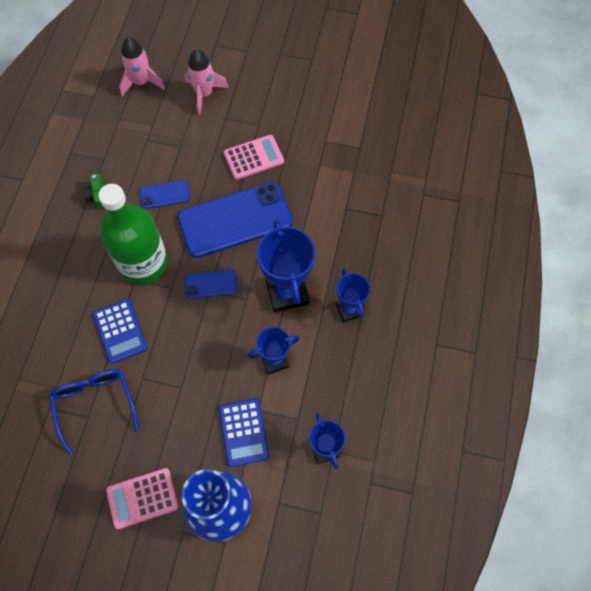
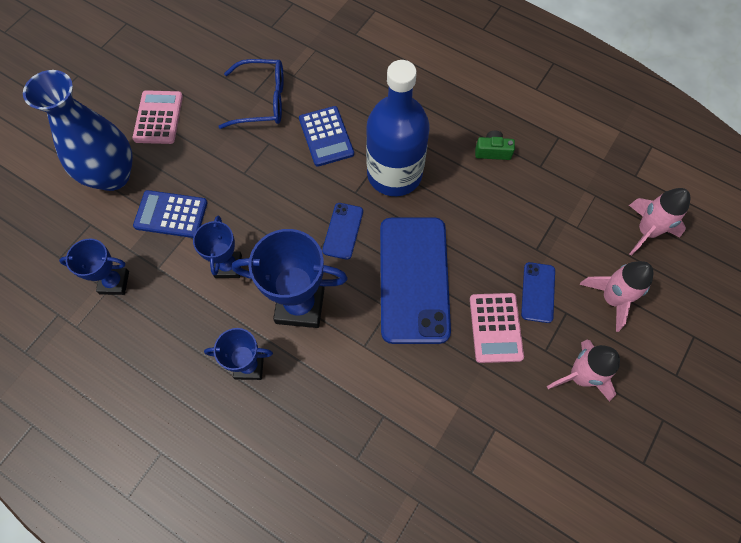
camera: 110 degrees right, 0 degrees up
blue calculator [93,299,147,364] -> blue calculator turned 105 degrees counterclockwise [299,106,354,167]
green bottle [98,184,168,284] -> blue bottle [366,60,430,196]
blue phone [140,180,190,209] -> blue phone moved to [521,262,555,323]
none -> pink rocket [547,340,620,402]

